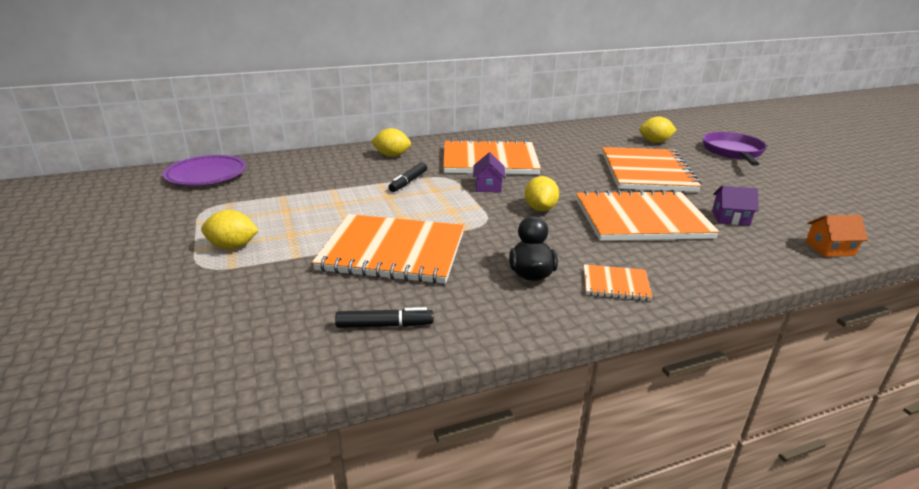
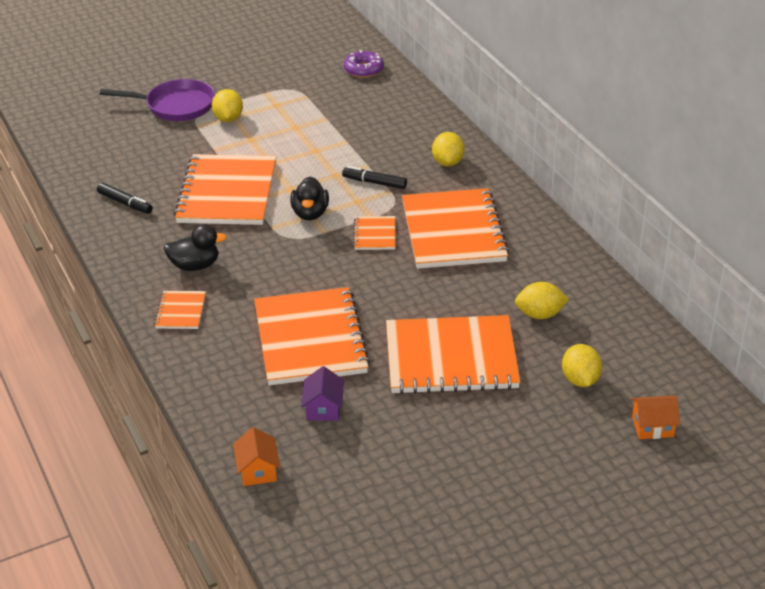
camera: 85 degrees right, 10 degrees up
purple plate [163,155,246,186] -> purple donut [344,50,384,78]
black marker [335,307,433,328] -> black marker turned 45 degrees counterclockwise [97,183,153,214]
purple house [473,152,506,193] -> orange notebook [353,216,395,250]
yellow lemon [525,176,559,211] -> yellow lemon moved to [515,282,569,319]
purple pan [703,132,767,166] -> purple pan moved to [100,79,215,121]
none -> black duck [290,177,329,220]
none -> orange house [631,396,680,439]

